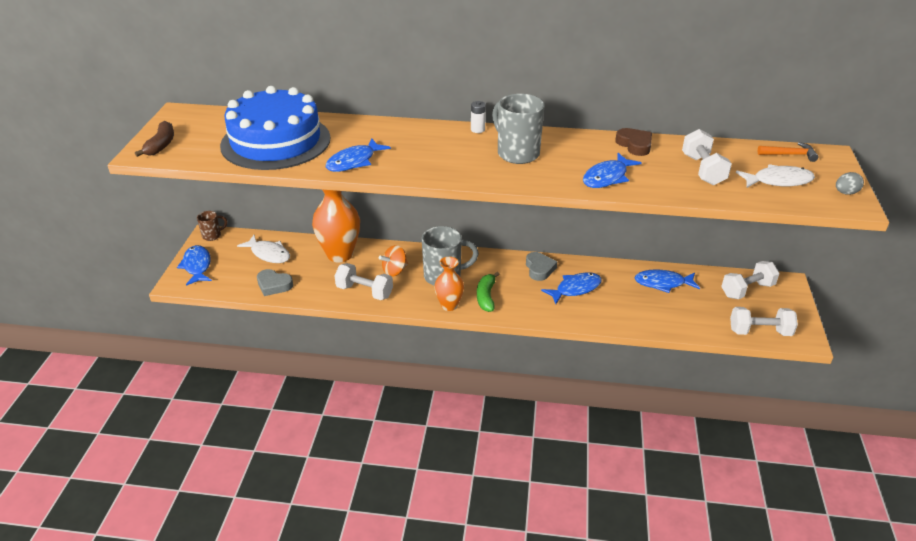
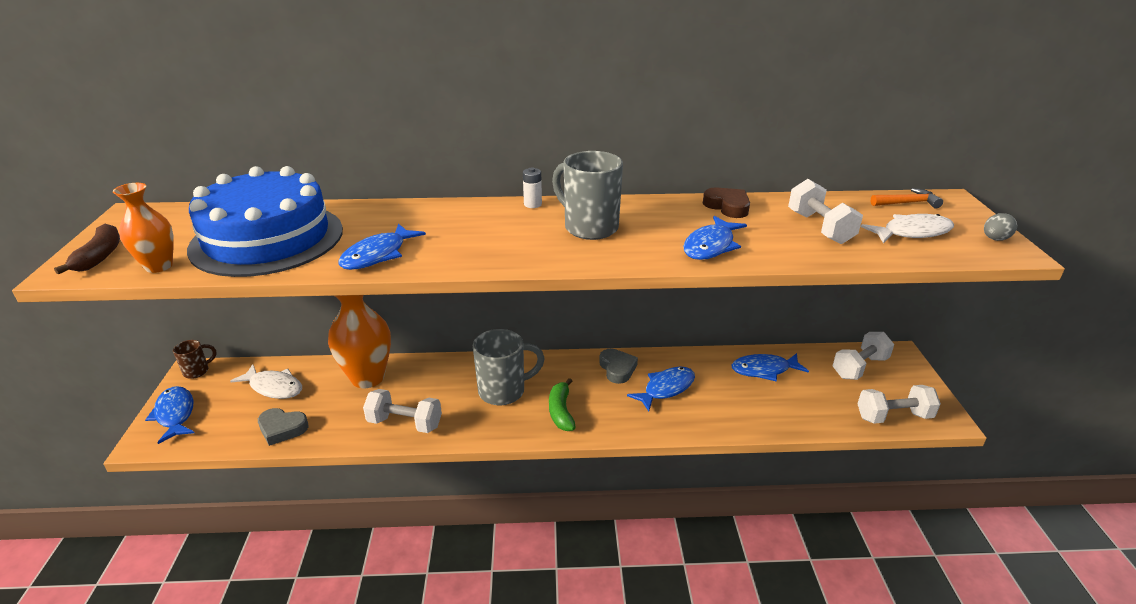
camera: 10 degrees left, 5 degrees down
orange spinning top [379,245,409,277] -> none
orange vase [434,257,464,311] -> orange vase moved to [113,183,174,273]

